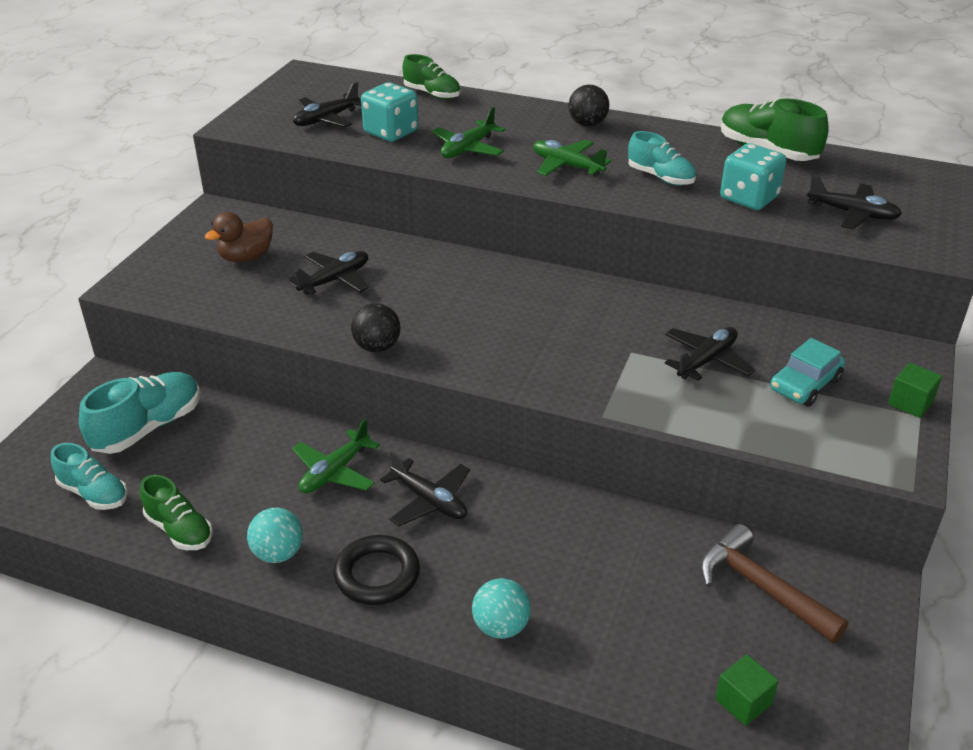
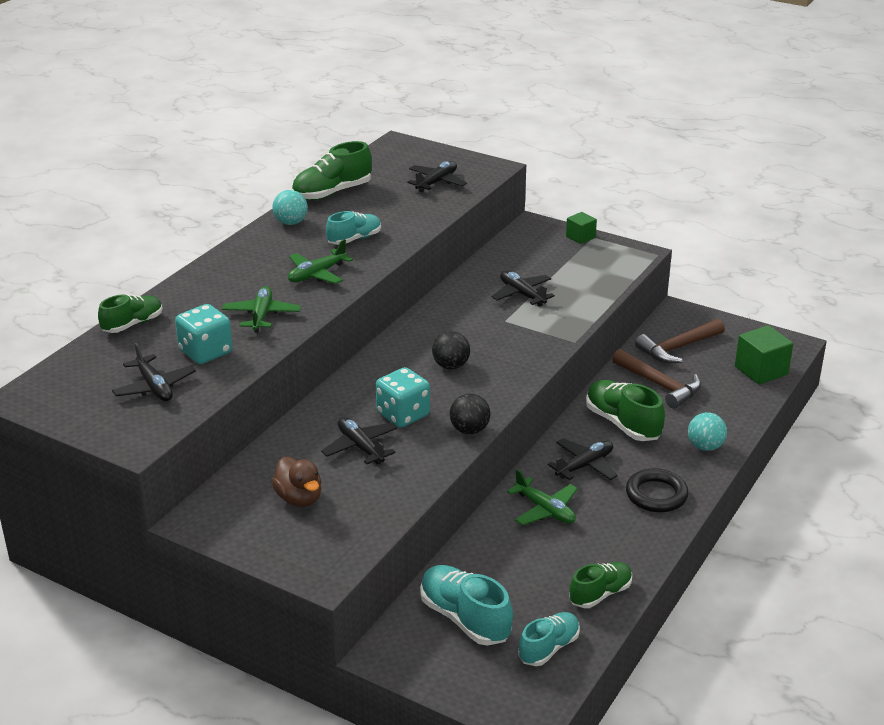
camera: 80 degrees left, 5 degrees down
turquoise ball [247,508,303,563] -> turquoise ball moved to [272,190,308,225]
green plane [431,107,505,158] -> green plane turned 135 degrees counterclockwise [222,286,301,333]
black ball [568,85,609,127] -> black ball moved to [432,331,470,369]
green cube [715,654,779,726] -> green cube [735,325,793,385], size x1.65
turquoise dice [720,143,786,210] -> turquoise dice moved to [376,367,430,428]
turquoise car [770,338,845,407] -> none
none -> green shoe [586,380,665,441]
none -> brown hammer [612,349,701,409]

